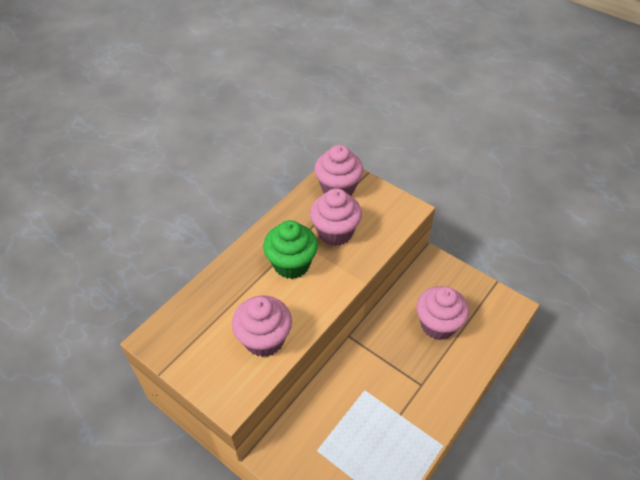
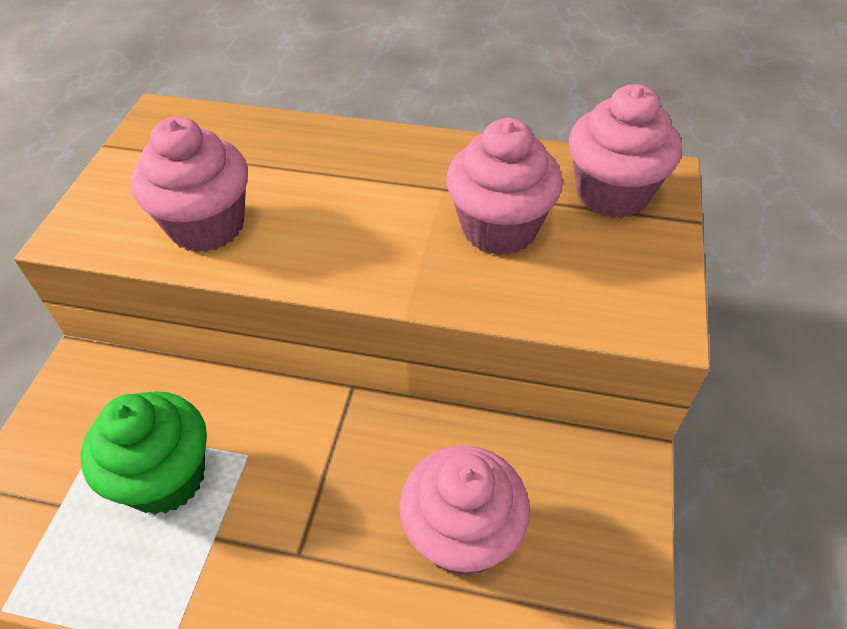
camera: 65 degrees right, 0 degrees up
green cupcake [263,220,318,279] -> green cupcake moved to [80,391,207,514]

